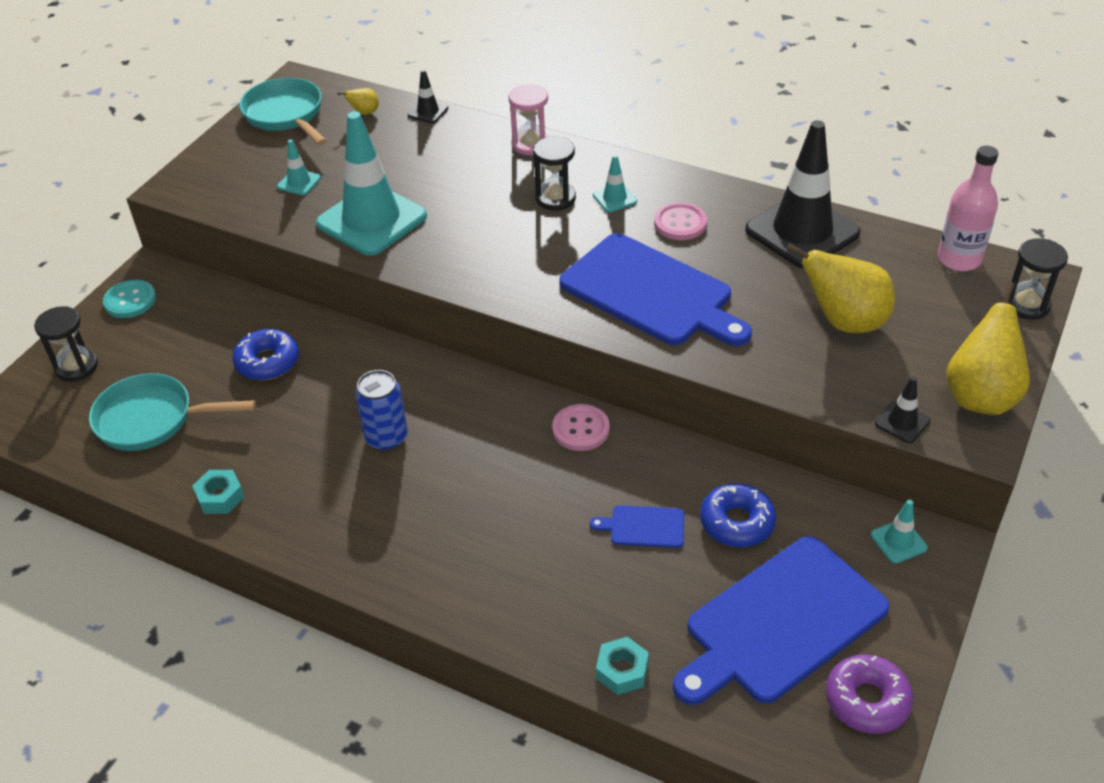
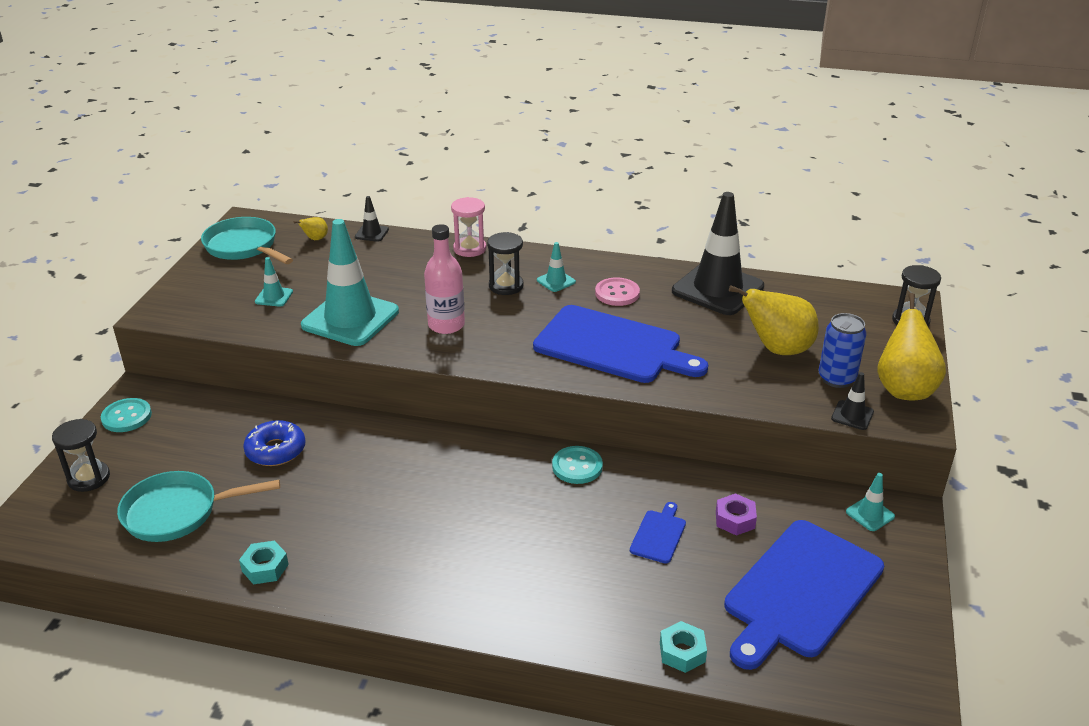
camera: 15 degrees left, 10 degrees down
blue can [355,370,408,451] -> blue can moved to [819,313,867,388]
pink button [552,404,610,451] -> turquoise button [552,446,603,484]
blue cutting board [590,505,684,548] -> blue cutting board turned 120 degrees clockwise [630,502,686,563]
blue donut [700,483,776,547] -> purple nut [716,493,757,536]
purple donut [826,655,913,734] -> none
pink bottle [938,146,999,271] -> pink bottle moved to [424,224,465,334]

